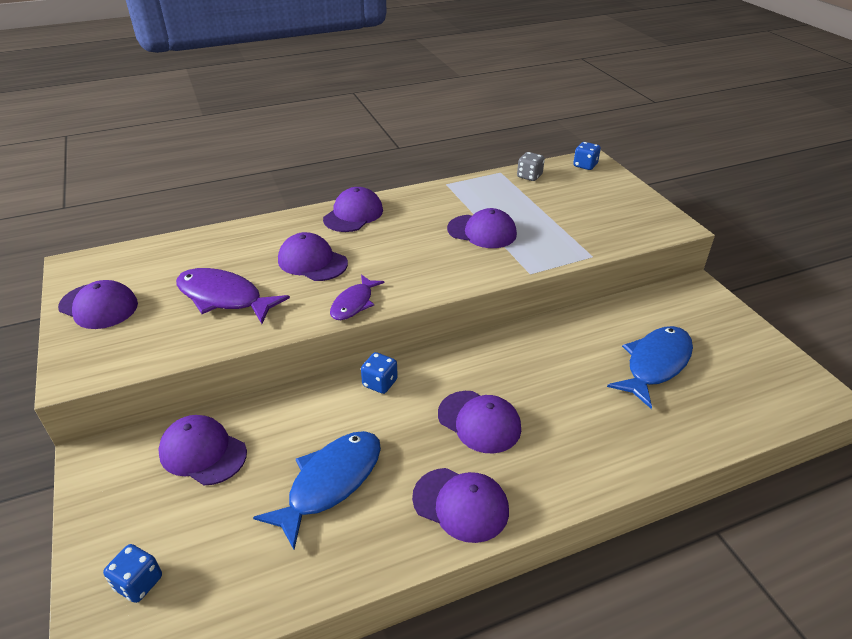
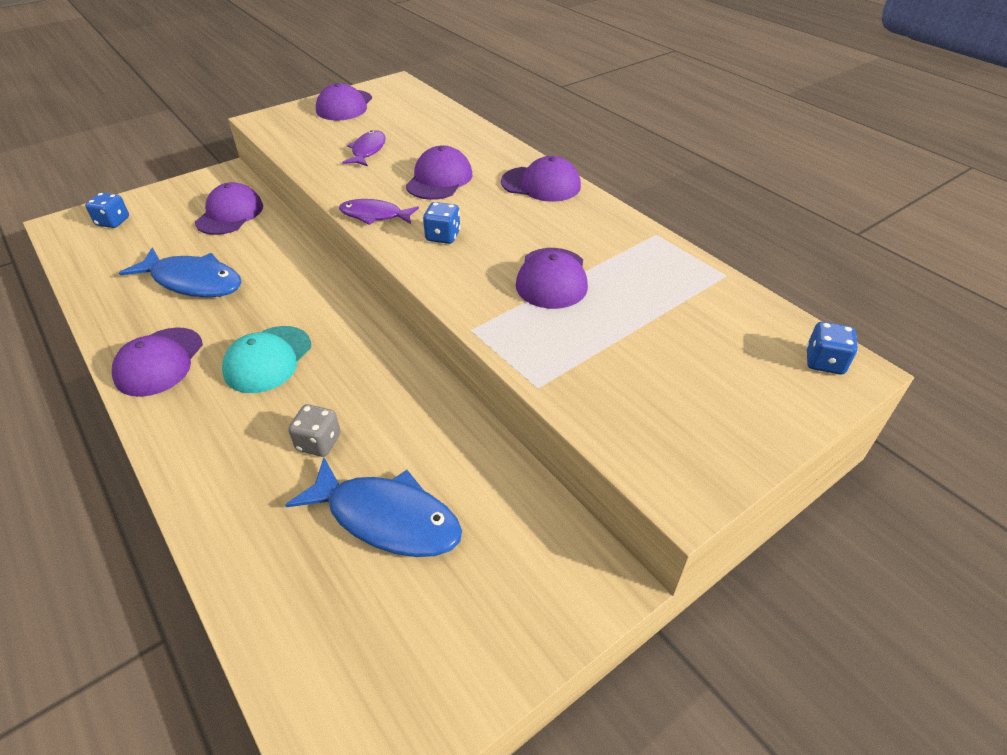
camera: 75 degrees right, 5 degrees up
purple fish [176,268,290,324] -> purple fish [342,130,386,166], size x0.61
blue dice [361,352,398,394] -> blue dice moved to [423,202,461,244]
purple cap [438,391,521,453] -> turquoise cap [222,326,311,393]
grey dice [517,152,545,181] -> grey dice moved to [288,404,341,457]

